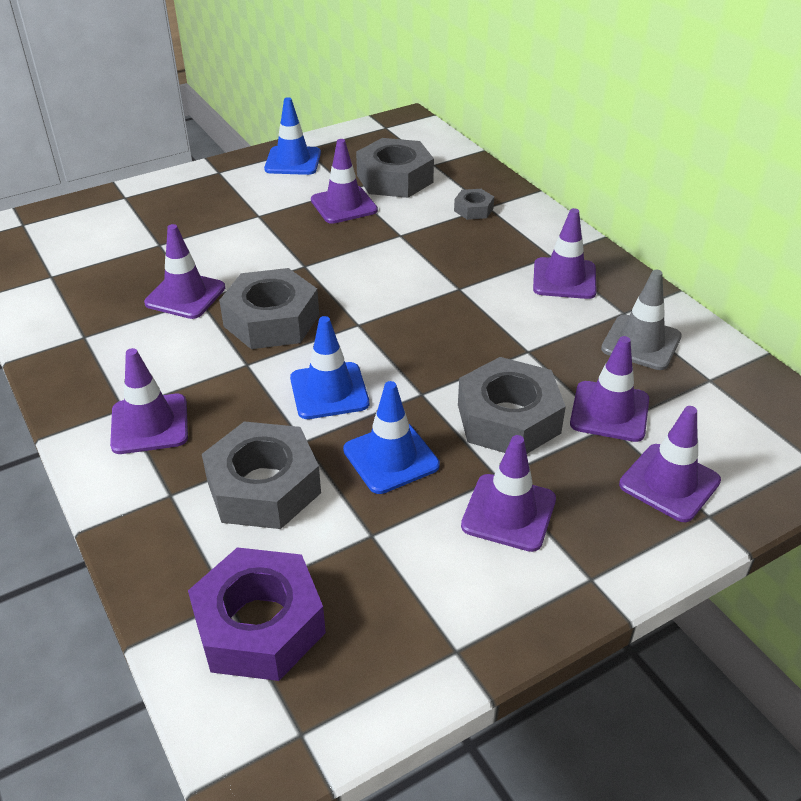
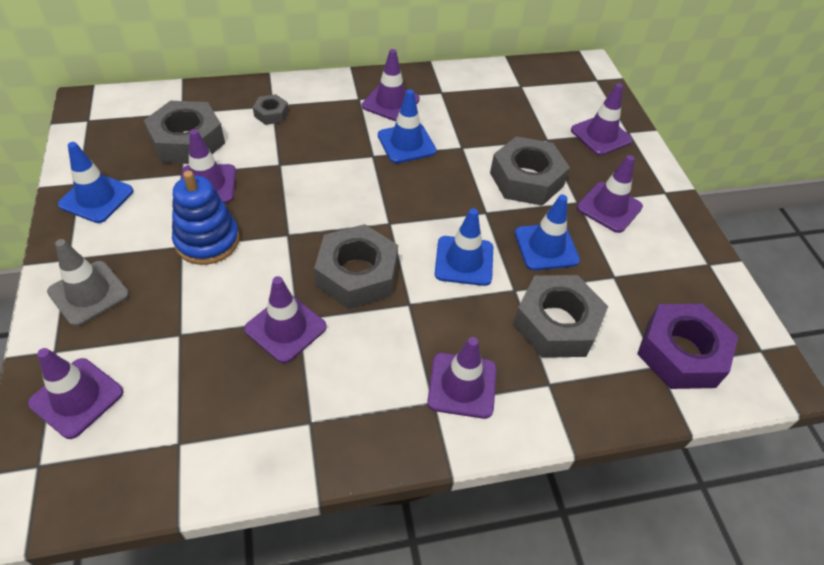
camera: 75 degrees left, 10 degrees up
purple traffic cone [570,336,649,442] -> purple traffic cone moved to [28,348,123,439]
grey traffic cone [601,270,682,370] -> grey traffic cone moved to [47,239,129,327]
none -> blue stacking toy [172,170,240,265]
none -> blue traffic cone [378,89,437,163]

